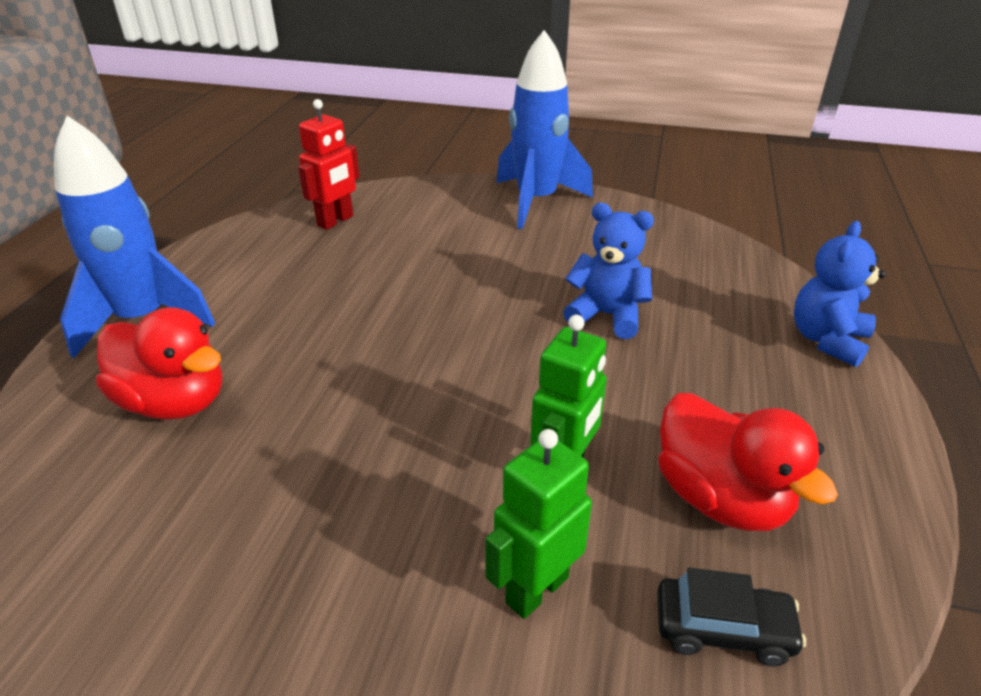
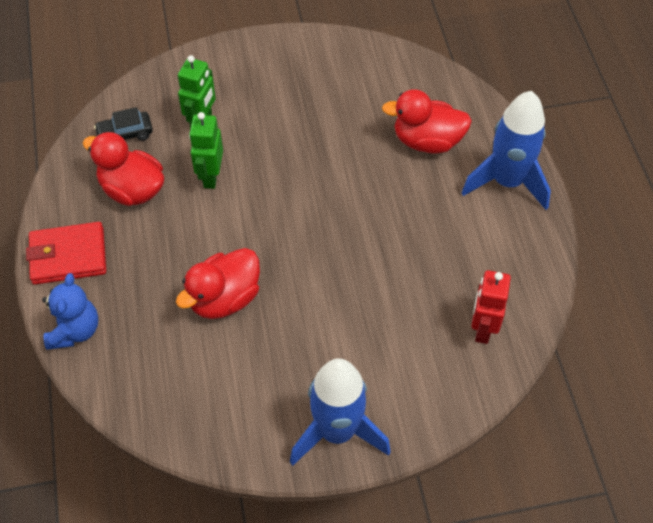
camera: 155 degrees right, 20 degrees up
blue teddy bear [563,203,654,339] -> red duck [176,248,260,319]
none -> red wallet [26,222,106,285]

